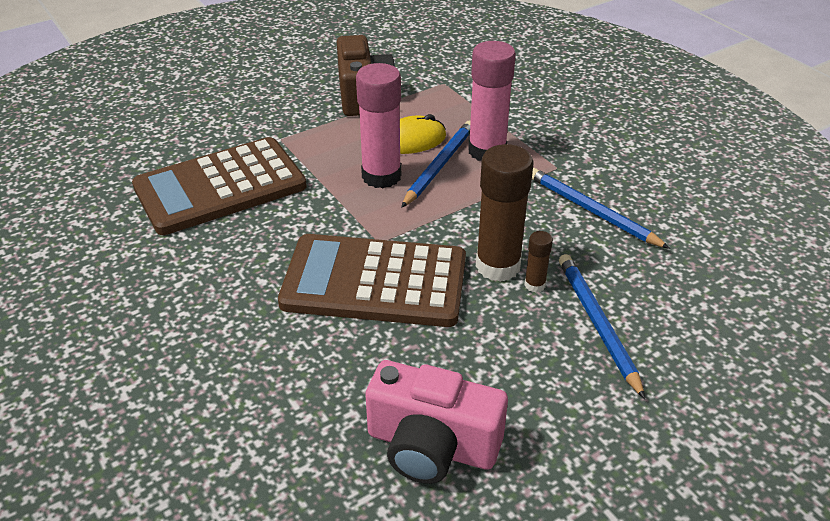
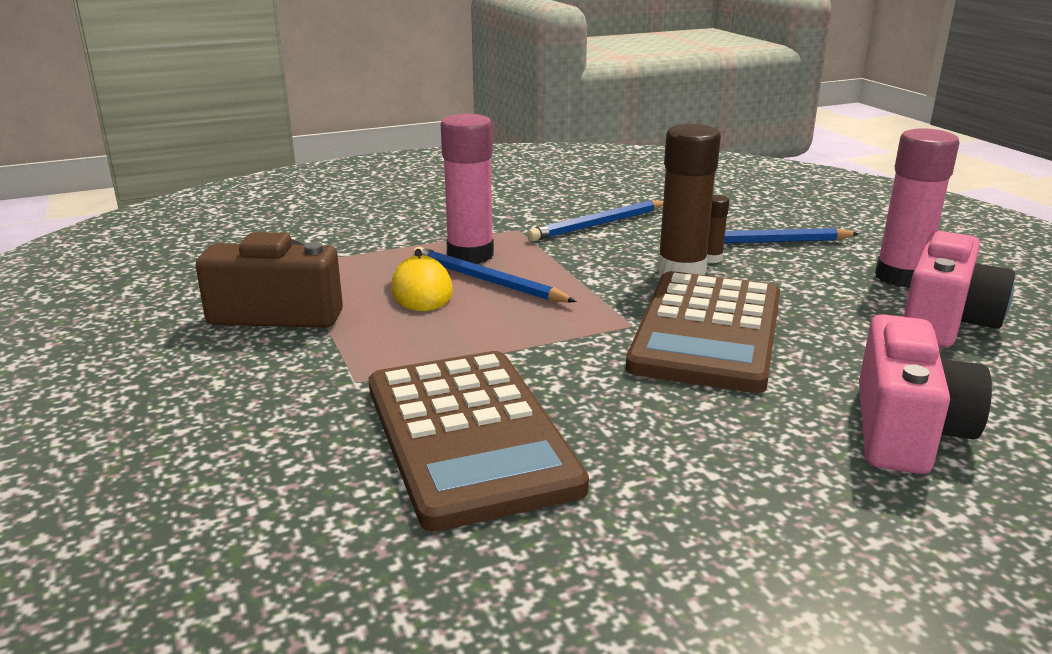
camera: 80 degrees left, 15 degrees down
pink glue stick [356,63,401,188] -> pink glue stick moved to [875,128,959,288]
none -> pink camera [859,314,992,474]

